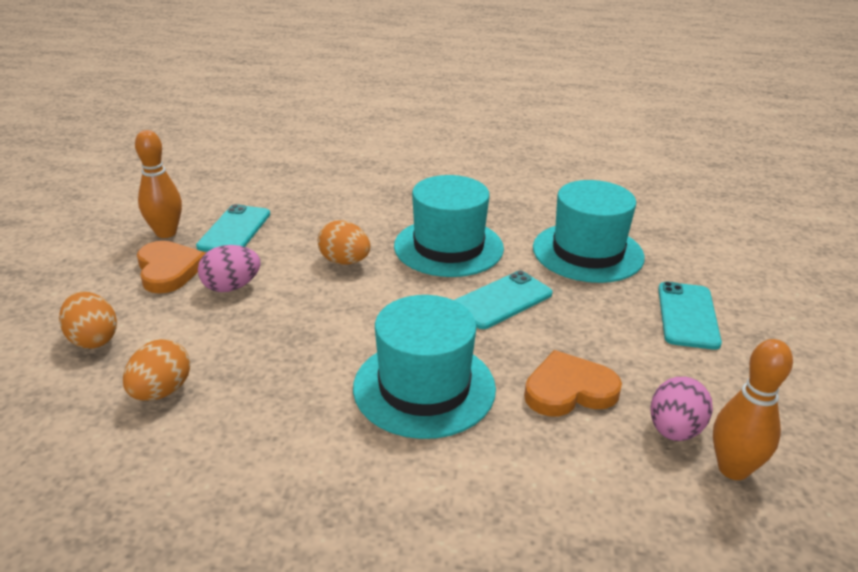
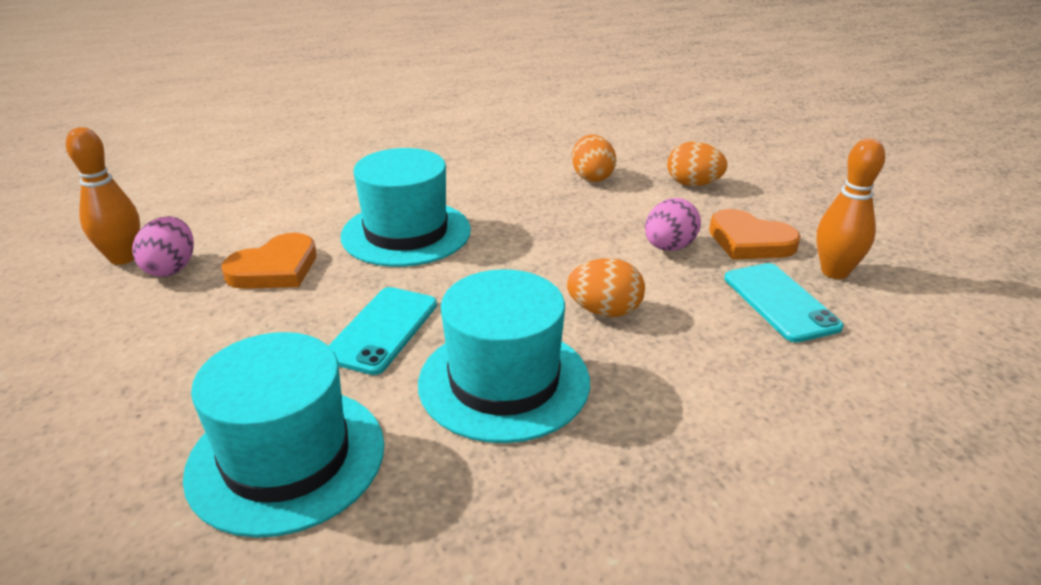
camera: 150 degrees right, 0 degrees up
turquoise phone [658,282,722,350] -> none

